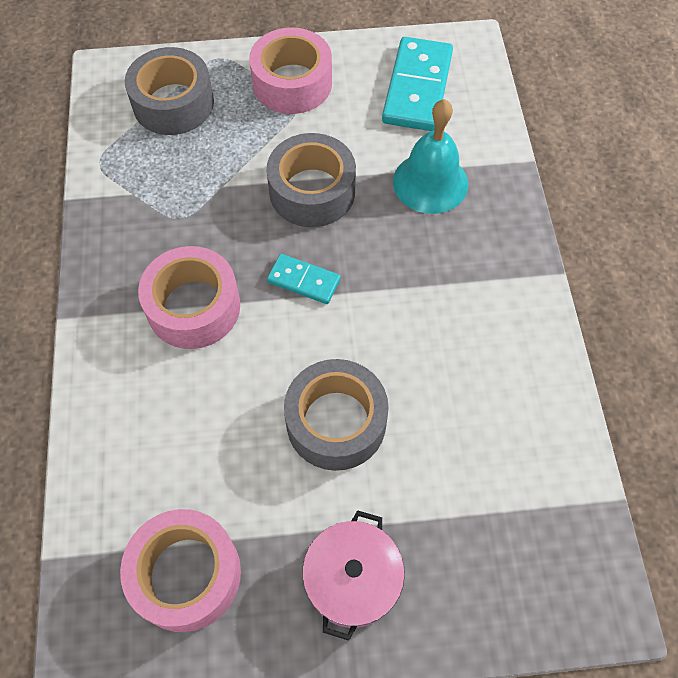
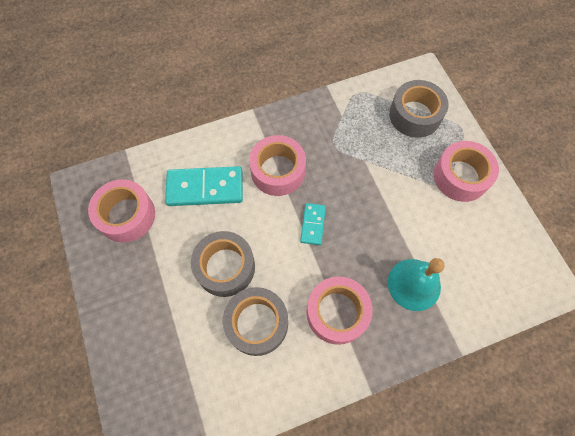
camera: 75 degrees right, 5 degrees up
grey tape [266,133,356,227] -> grey tape moved to [223,287,288,356]
pink pot [302,510,405,641] -> none
turquoise domino [382,37,453,131] -> turquoise domino moved to [165,166,243,206]
none -> pink tape [306,276,373,345]

